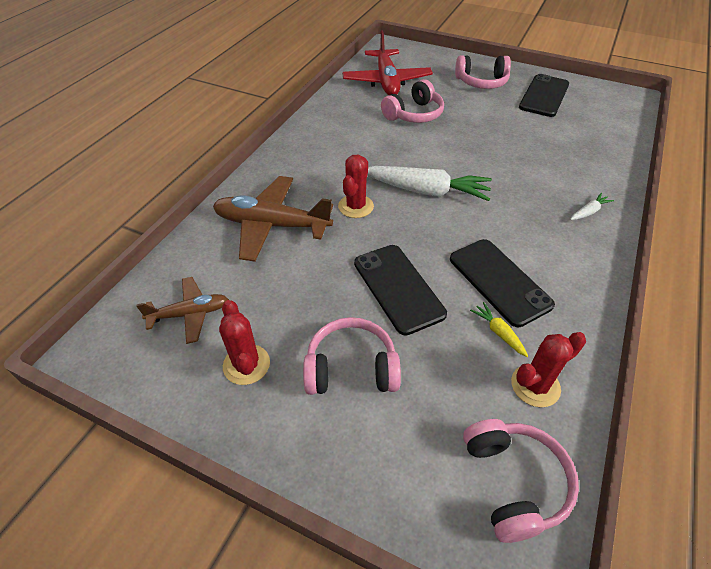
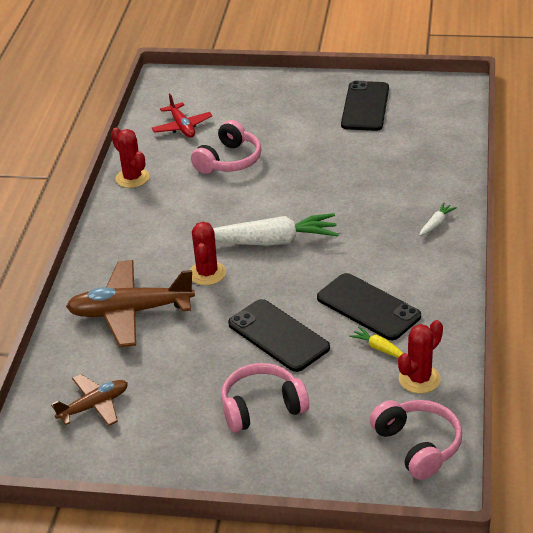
camera: 15 degrees left, 10 degrees down
red cactus [219,300,270,385] -> red cactus moved to [111,128,150,188]
red plane [342,30,433,95] -> red plane [152,93,212,138], size x0.58
pink headphones [455,55,511,89] -> none

